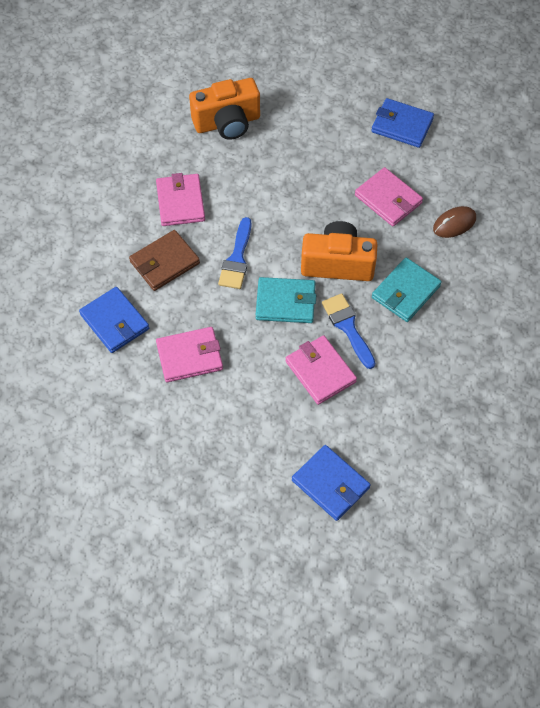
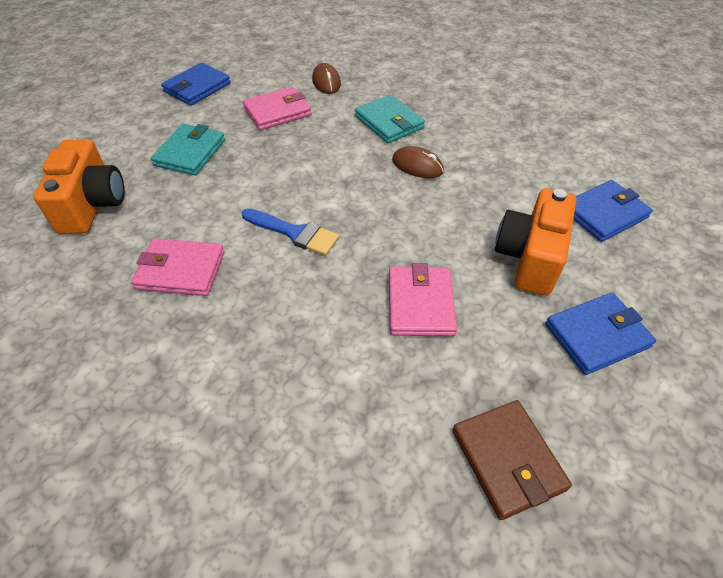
camera: 75 degrees left, 10 degrees down
blue wallet [79,287,149,353] -> blue wallet moved to [545,293,656,375]
brown wallet [129,230,200,291] -> brown wallet moved to [452,400,572,520]
turquoise wallet [256,277,316,323] -> turquoise wallet moved to [151,124,225,176]
pink wallet [285,335,357,405] -> none
orange camera [301,221,377,281] -> orange camera moved to [495,188,576,296]
blue brush [322,293,375,369] -> brown mouse [392,146,444,178]

